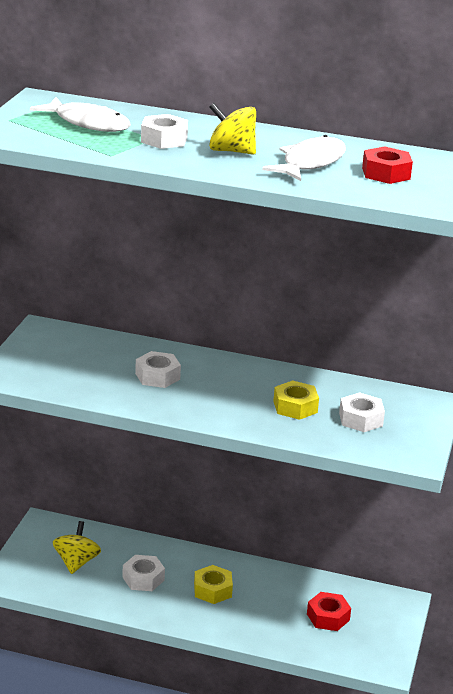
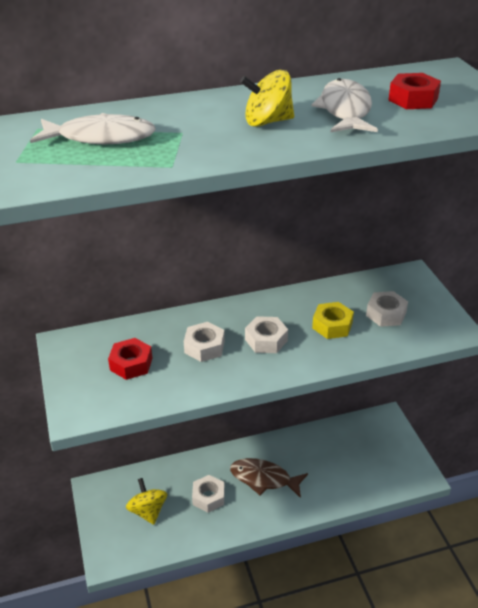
camera: 30 degrees left, 10 degrees up
white nut [141,114,188,149] -> white nut moved to [245,316,288,353]
yellow nut [194,565,233,604] -> brown fish [230,458,308,498]
red nut [307,592,351,631] -> red nut moved to [108,338,152,380]

